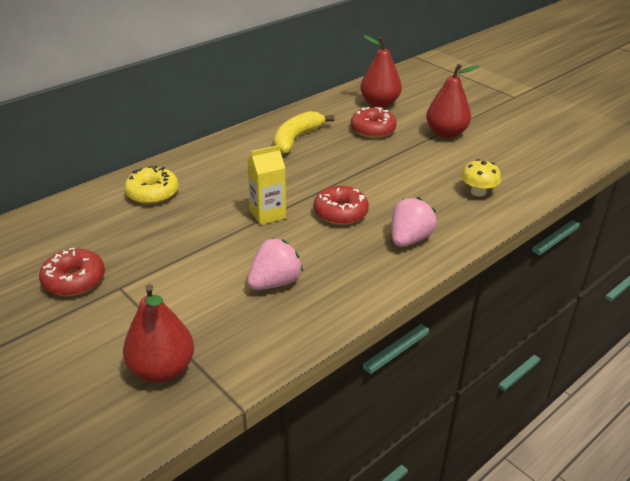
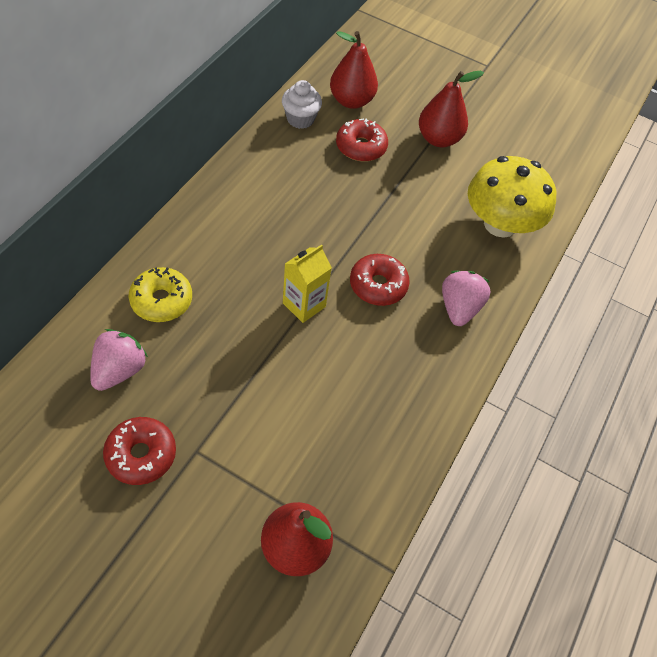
camera: 25 degrees left, 20 degrees up
pink strawberry [247,238,303,290] -> pink strawberry moved to [90,329,148,391]
yellow banana [274,111,335,154] -> none
yellow mushroom [461,159,501,197] -> yellow mushroom [468,156,556,238], size x2.08
none -> white cupcake [282,80,322,129]

